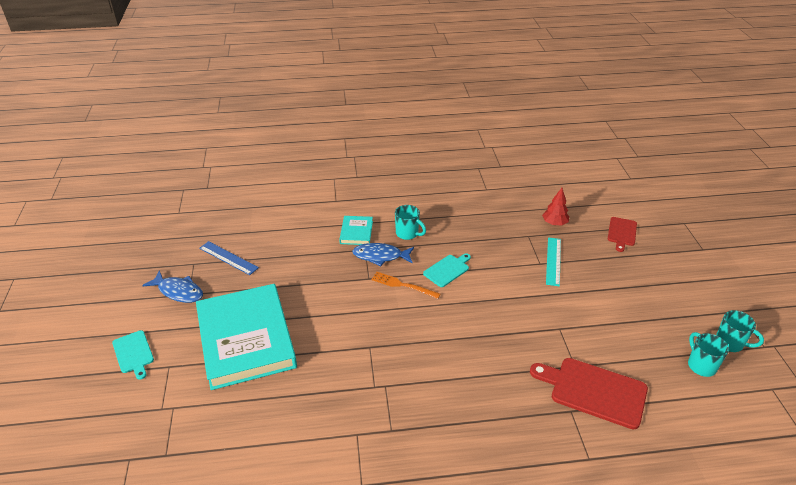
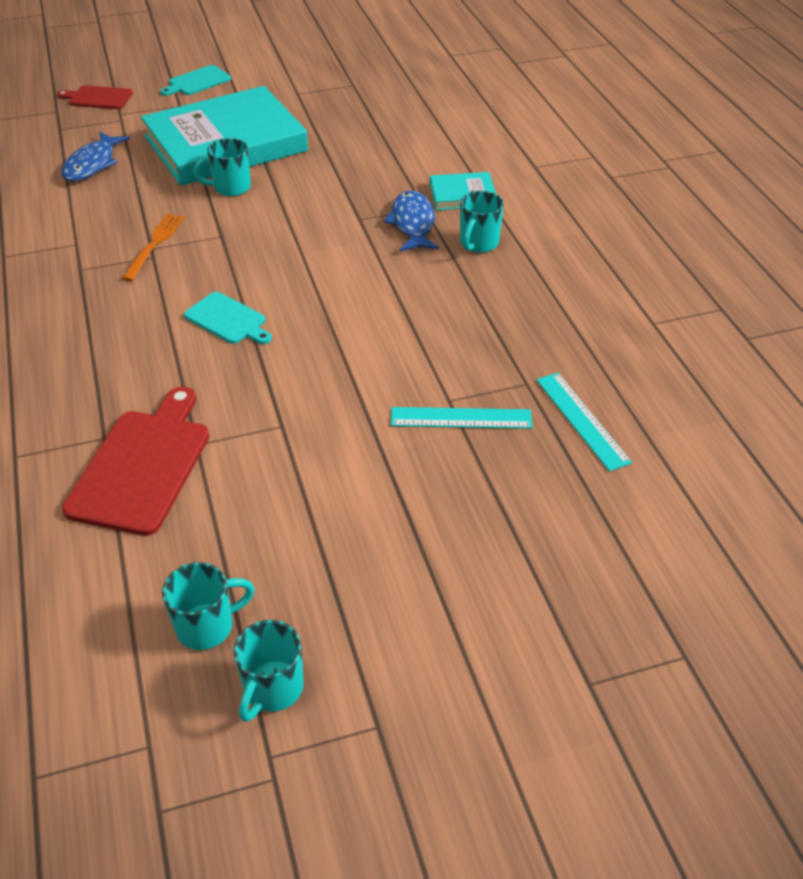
camera: 80 degrees right, 5 degrees up
blue fish [142,270,203,303] -> blue fish moved to [61,131,130,181]
blue ruler [199,241,259,275] -> none
orange fork [371,272,441,299] -> orange fork moved to [122,214,184,281]
turquoise cutting board [423,253,471,287] -> turquoise cutting board moved to [184,292,272,344]
red tree [542,188,569,226] -> turquoise ruler [537,373,632,471]
red cutting board [608,217,637,252] -> red cutting board moved to [57,85,133,109]
none -> turquoise mug [193,138,251,196]

